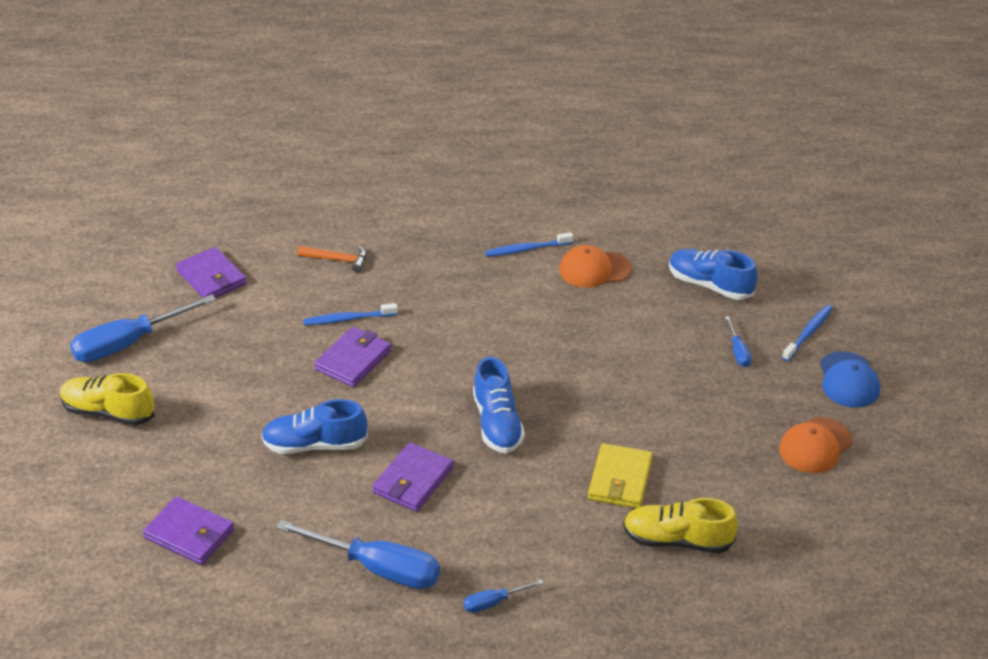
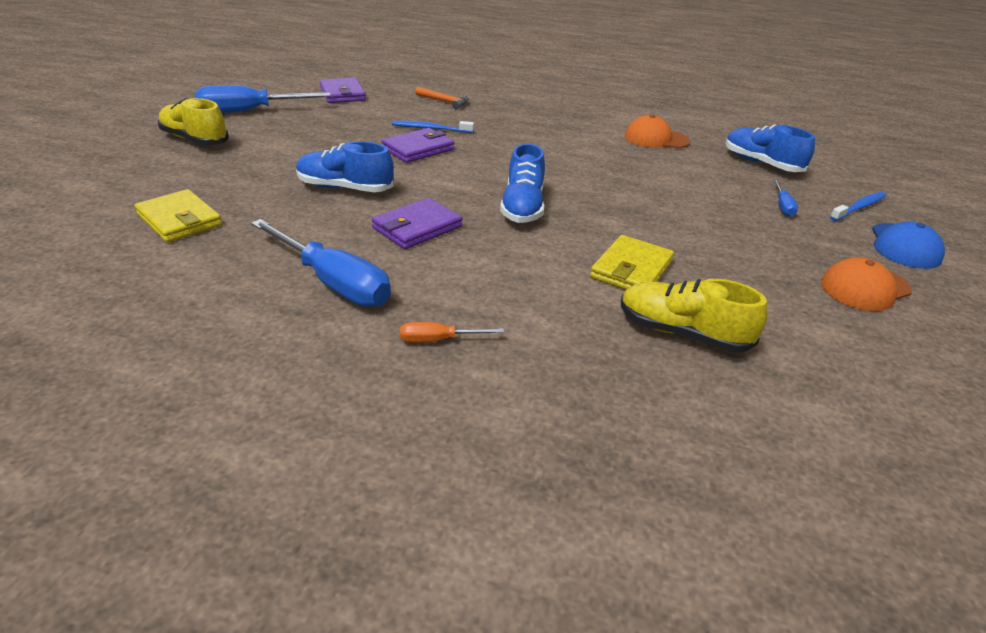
camera: 15 degrees right, 5 degrees down
purple wallet [143,496,234,565] -> yellow wallet [135,189,222,242]
blue screwdriver [464,579,543,613] -> orange screwdriver [400,322,504,343]
blue toothbrush [485,232,573,257] -> none

